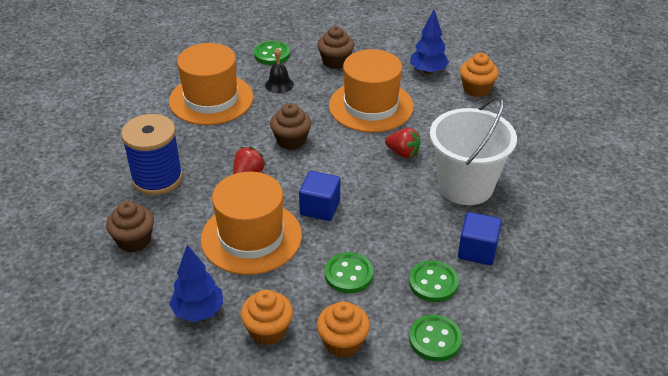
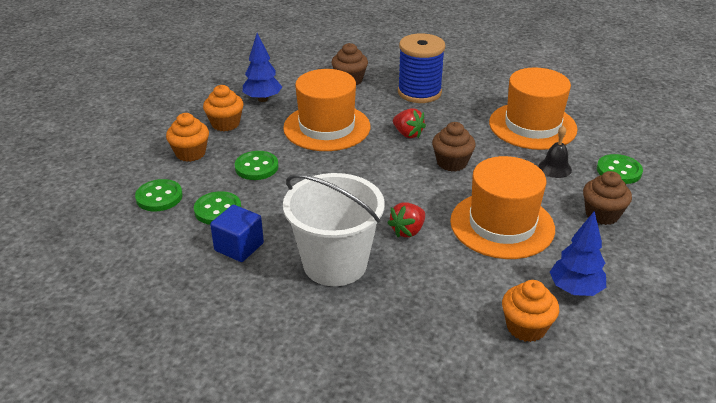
camera: 105 degrees right, 5 degrees down
blue cube [299,171,340,221] -> none

